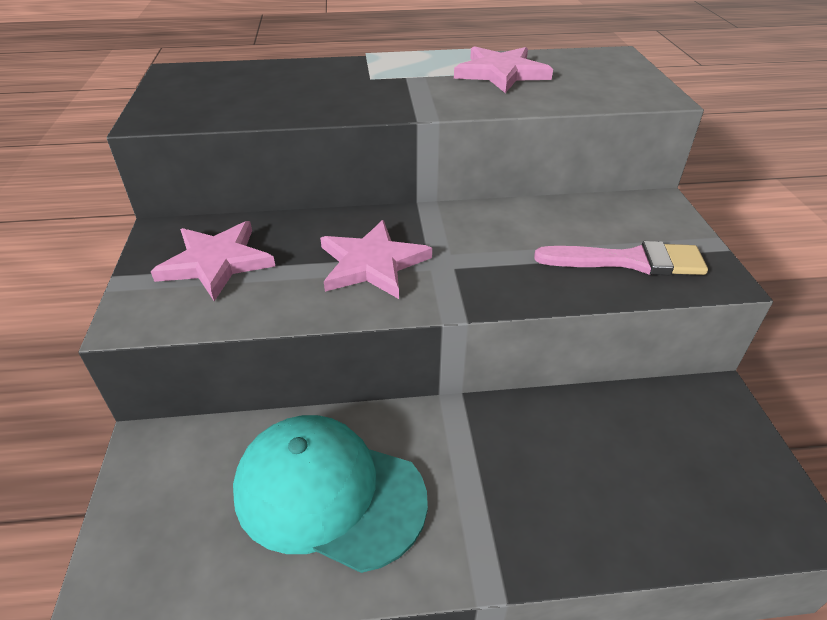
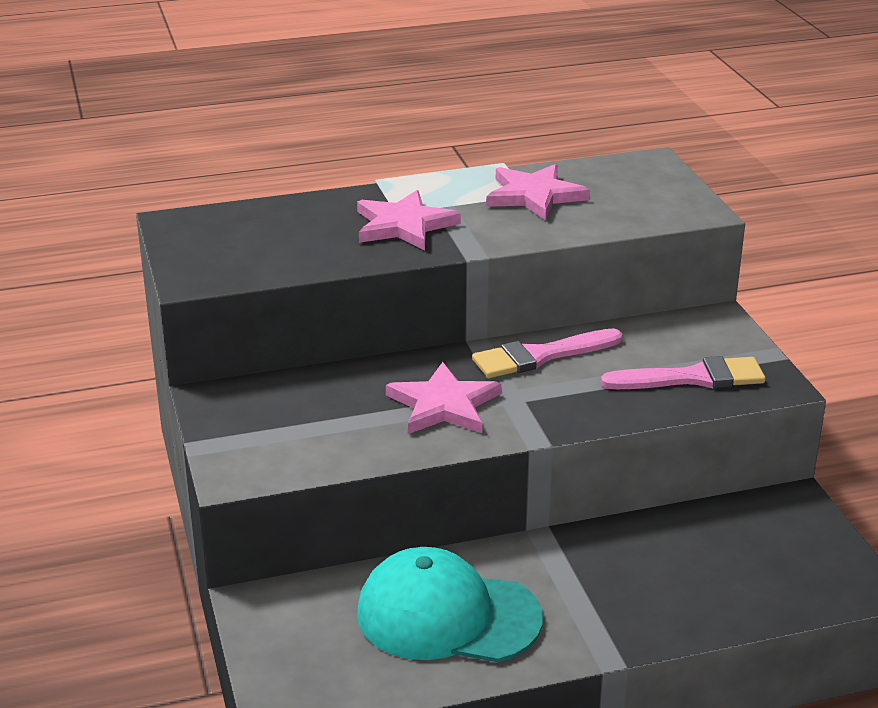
camera: 10 degrees left, 10 degrees down
pink star [151,221,276,301] -> pink star moved to [357,190,461,250]
none -> pink brush [472,328,623,378]

